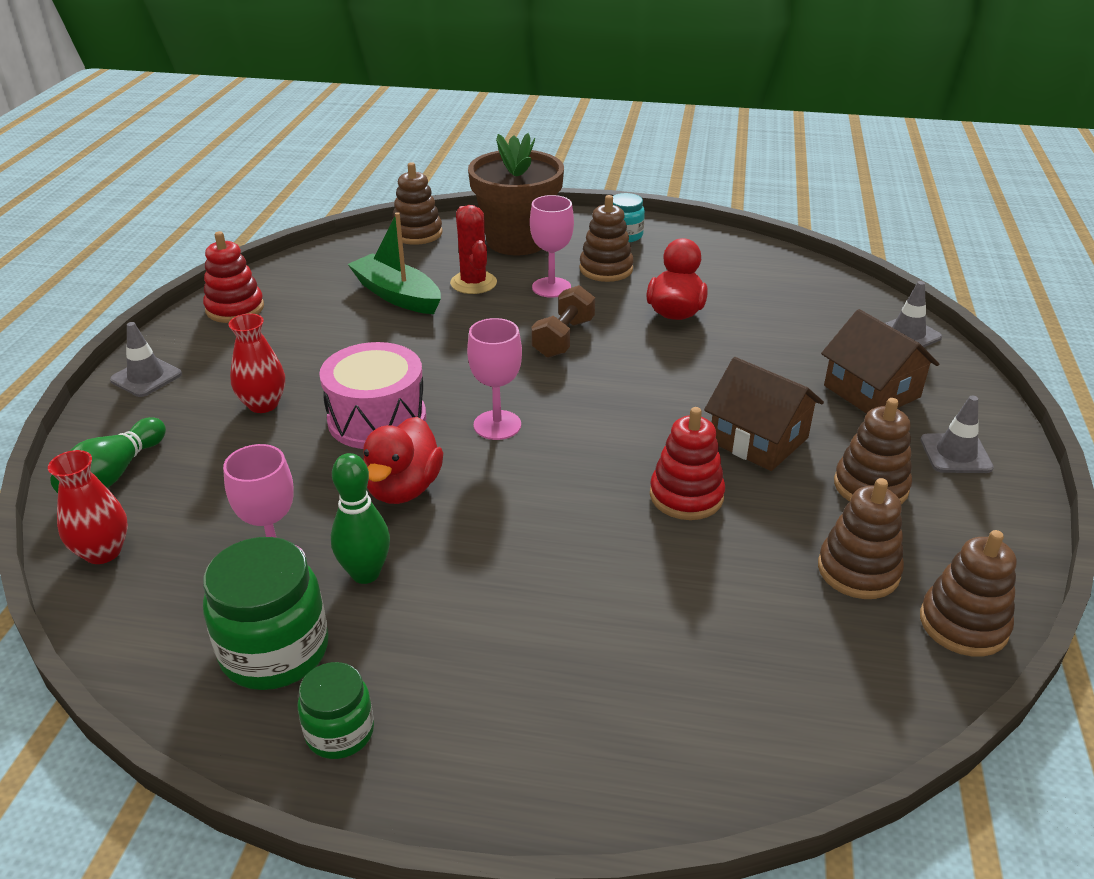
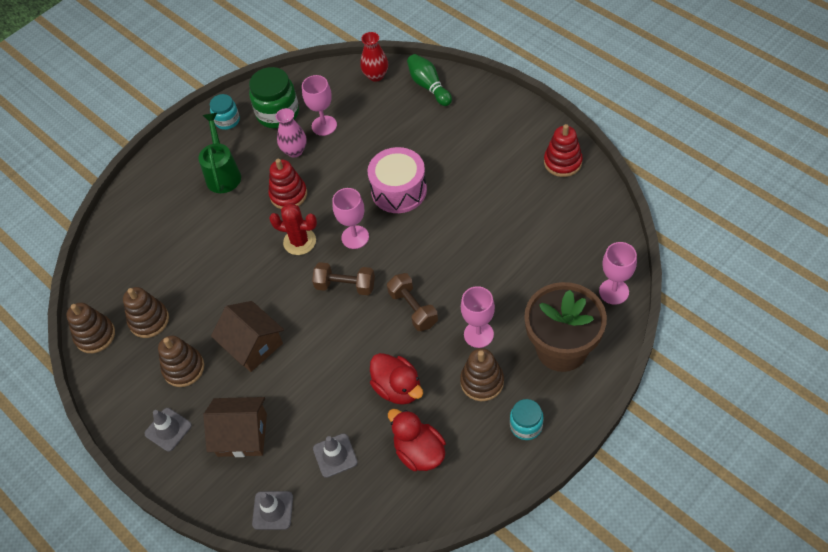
camera: 130 degrees right, 20 degrees up
grey traffic cone [110,322,182,397] -> grey traffic cone moved to [313,433,358,478]
red vase [228,314,285,413] -> none
green jar [298,662,374,759] -> turquoise jar [210,94,240,130]
green bowling pin [331,453,390,584] -> pink vase [276,108,307,158]
green boat [348,212,441,314] -> none
red duck [363,417,443,504] -> red duck moved to [388,409,446,471]
brown stacking toy [391,162,442,245] -> pink goblet [599,242,637,305]
red cactus [450,205,497,294] -> red cactus moved to [269,203,317,255]
red stacking toy [650,407,725,520] -> red stacking toy moved to [268,159,307,209]
brown house [704,357,824,471] -> brown house turned 60 degrees clockwise [211,301,284,372]
none -> green watering can [198,113,241,193]
none -> brown dumbbell [312,262,375,295]

